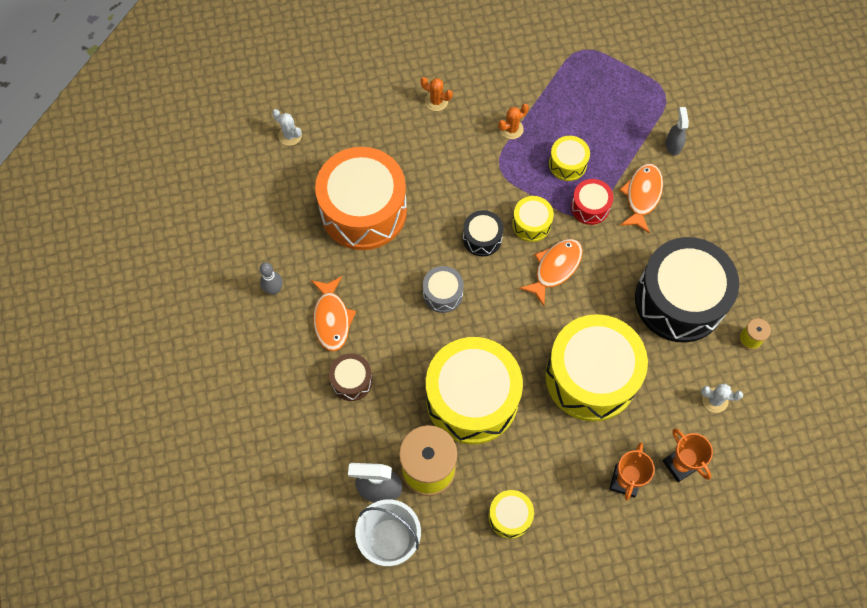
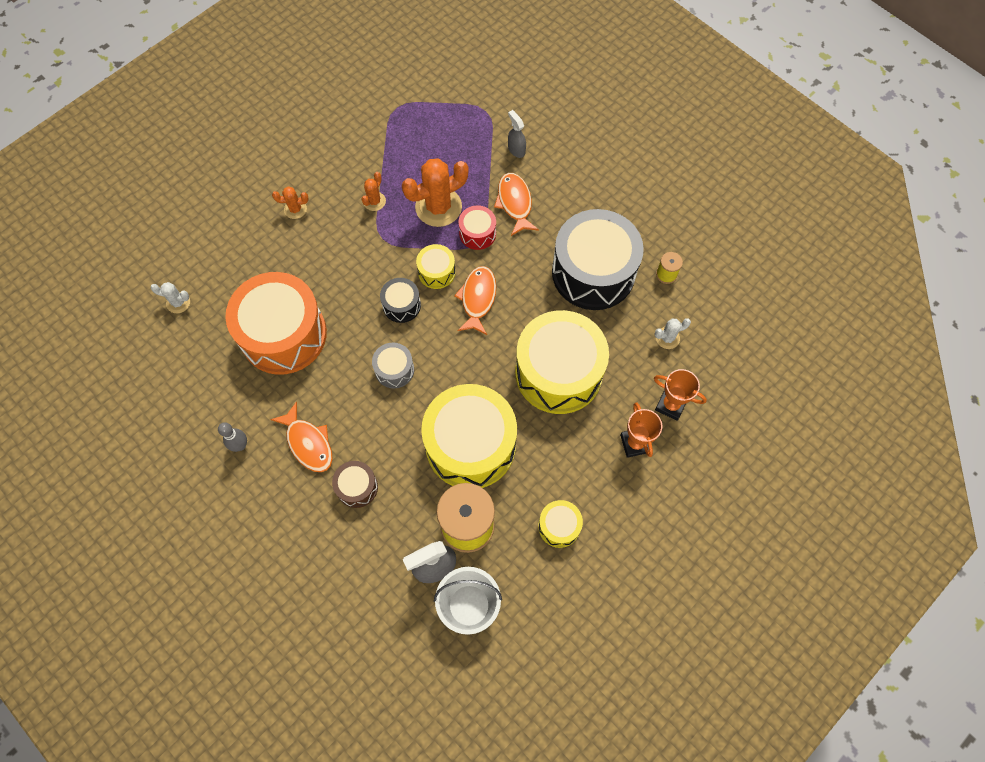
camera: 30 degrees left, 0 degrees up
yellow drum [549,136,590,181] -> orange cactus [402,158,469,227]

